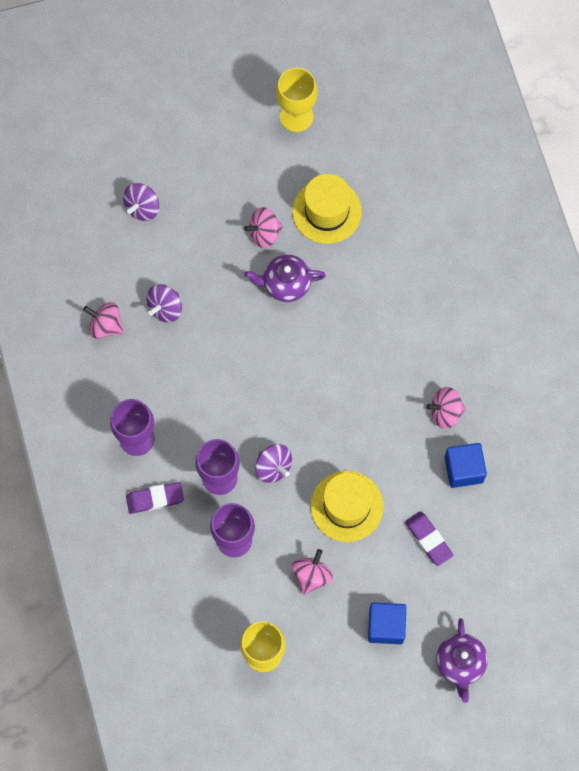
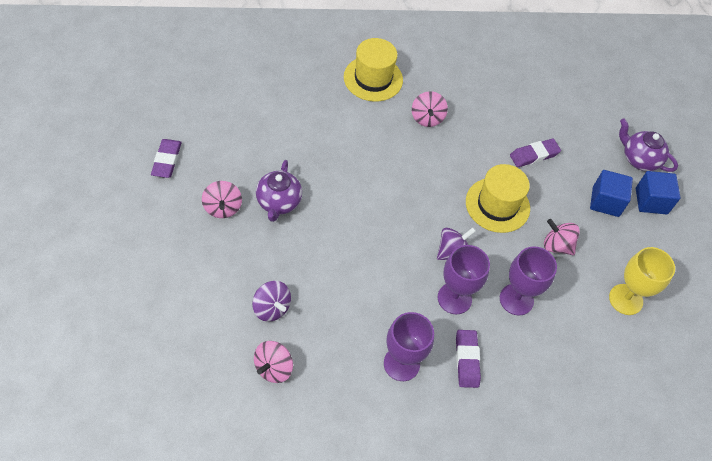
camera: 85 degrees left, 15 degrees down
purple spinning top [123,183,159,221] -> none
yellow goblet [276,68,318,132] -> none
yellow hat [292,174,362,244] -> yellow hat moved to [344,38,403,102]
purple teapot [436,618,488,703] -> purple teapot turned 150 degrees counterclockwise [619,118,678,172]
blue cube [445,443,487,488] -> blue cube moved to [636,171,681,214]
none -> purple eraser [151,139,182,178]

